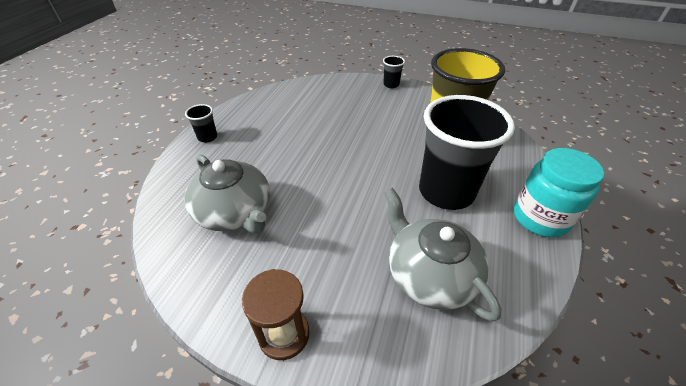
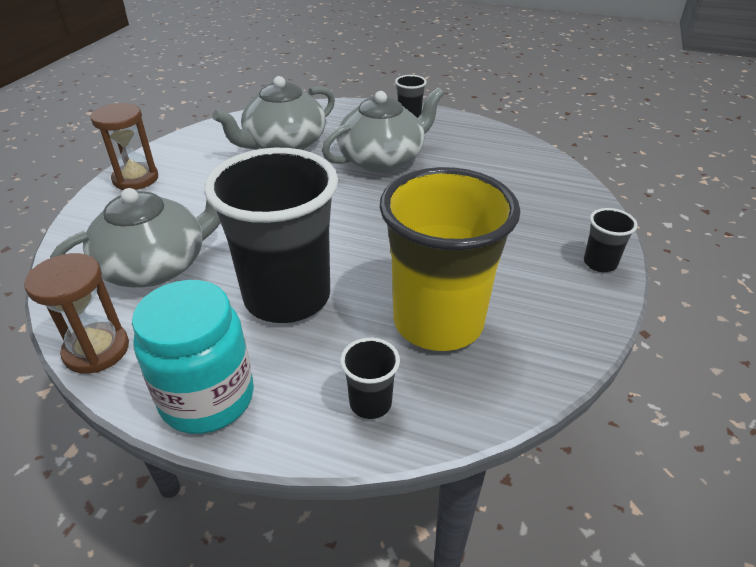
camera: 90 degrees right, 5 degrees down
none -> brown hourglass [24,253,129,374]
none -> grey teapot [322,87,444,172]
none -> black cup [340,338,400,419]

